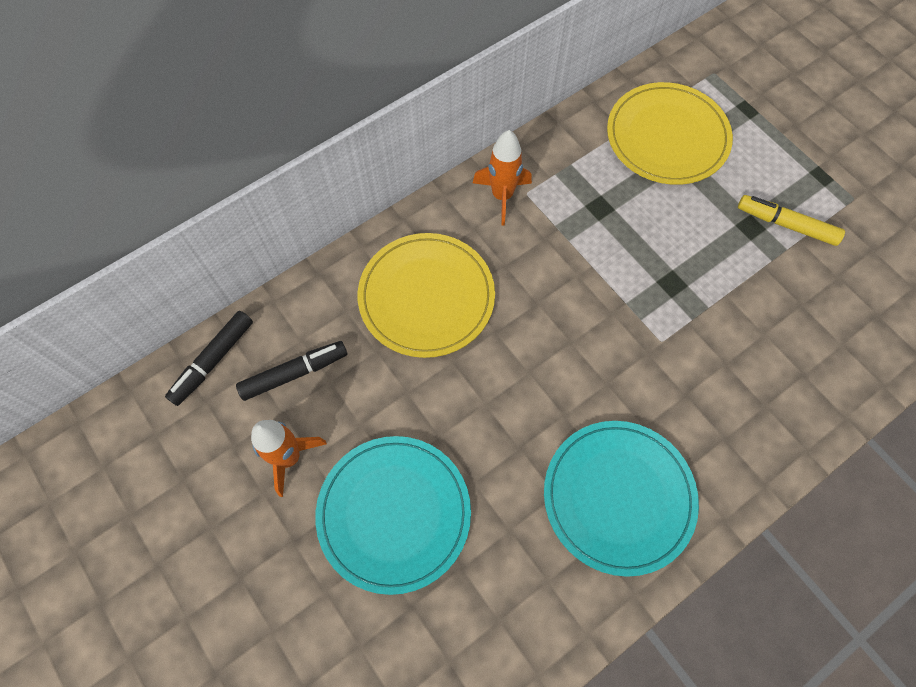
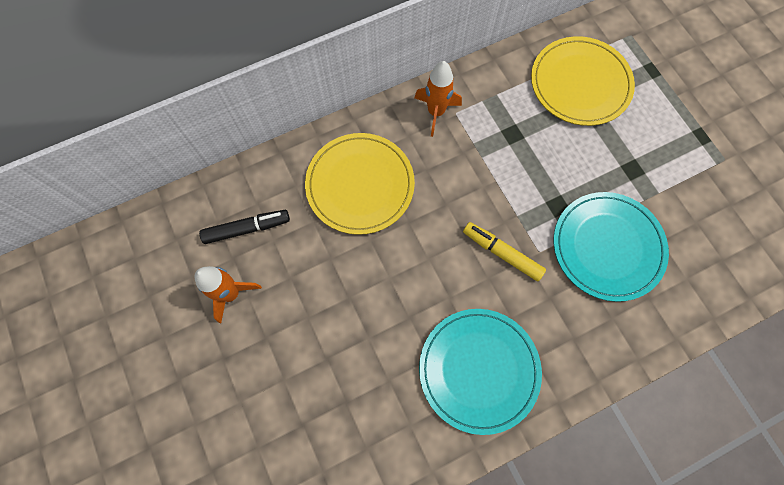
camera: 10 degrees right, 5 degrees up
black marker [165,311,253,406] -> none
turquoise plate [315,436,471,595] -> turquoise plate moved to [554,192,669,302]
yellow marker [738,195,845,246] -> yellow marker moved to [463,222,546,281]

